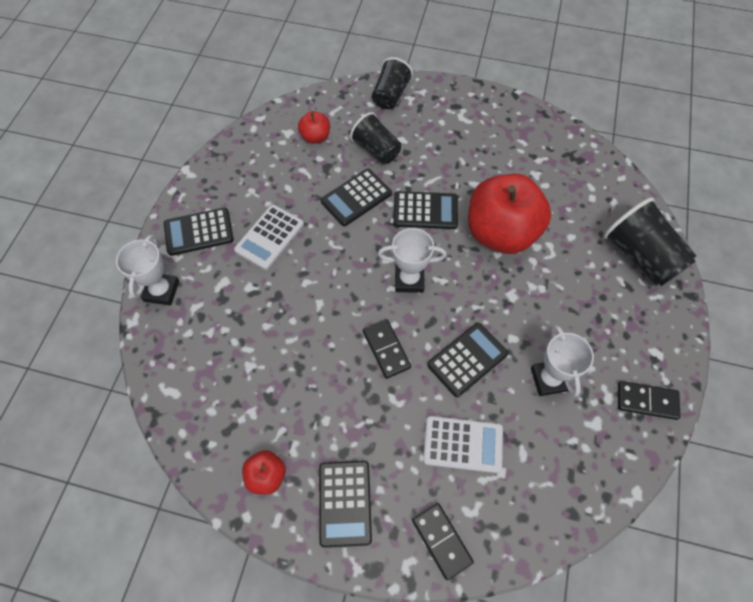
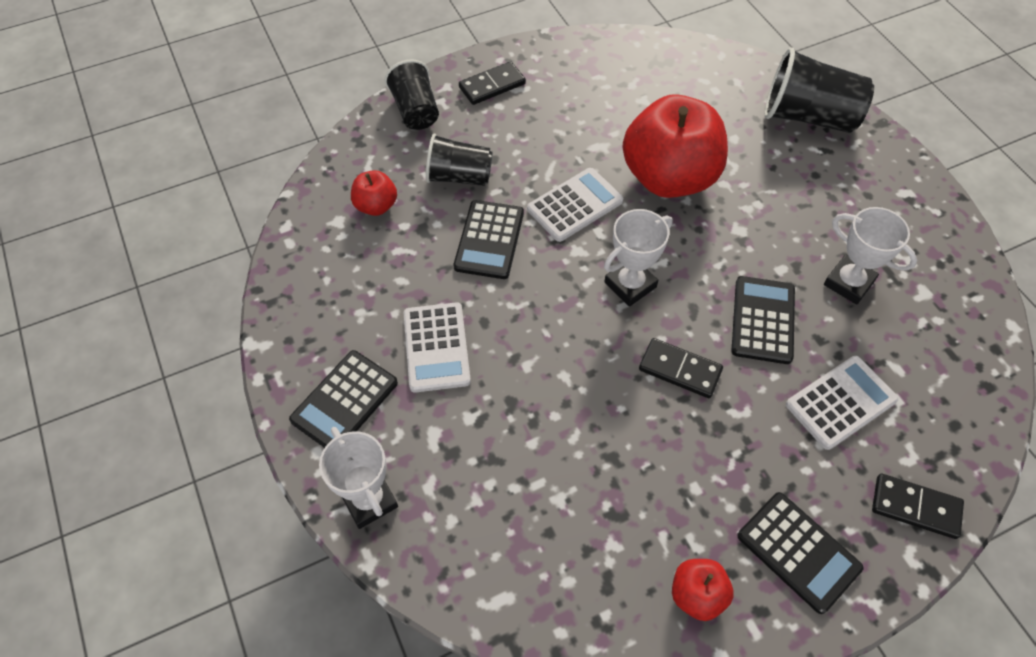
camera: 40 degrees left, 5 degrees down
black calculator [393,191,458,229] -> white calculator [527,168,623,242]
black domino [618,381,681,420] -> black domino moved to [459,61,526,105]

